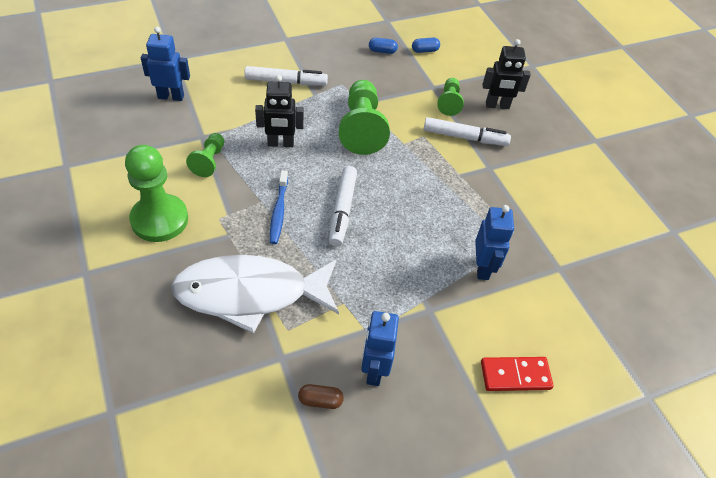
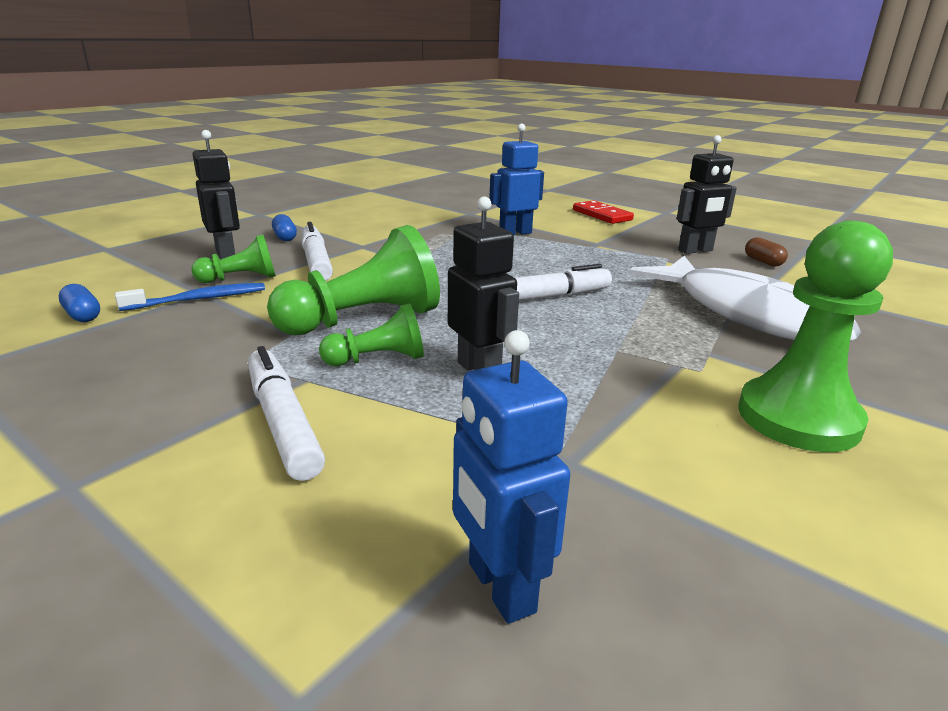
camera: 115 degrees left, 25 degrees down
green pawn [186,133,224,177] -> green pawn moved to [319,303,424,366]
blue toothbrush [270,170,288,244] -> blue toothbrush moved to [115,283,265,311]
blue robot [361,311,399,386] -> black robot [677,135,737,254]
blue capsule [369,38,398,54] -> blue capsule moved to [272,214,297,241]

